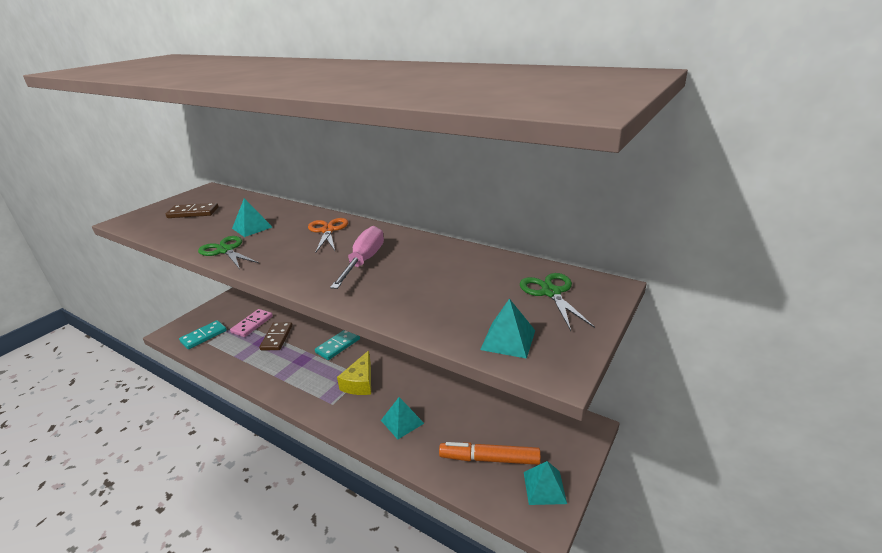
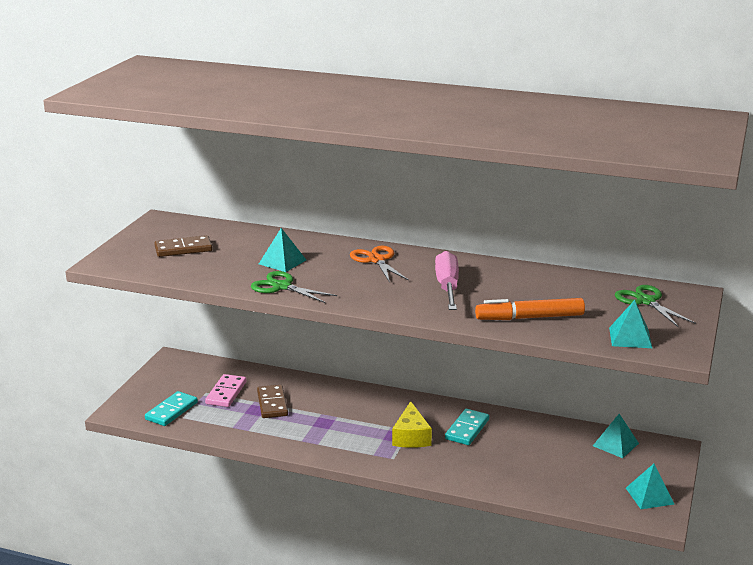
camera: 15 degrees left, 5 degrees down
turquoise domino [315,330,360,360] -> turquoise domino moved to [445,409,489,445]
turquoise pyramid [381,397,424,439] -> turquoise pyramid moved to [593,414,639,458]
orange marker [439,442,541,465] -> orange marker moved to [475,298,585,320]

